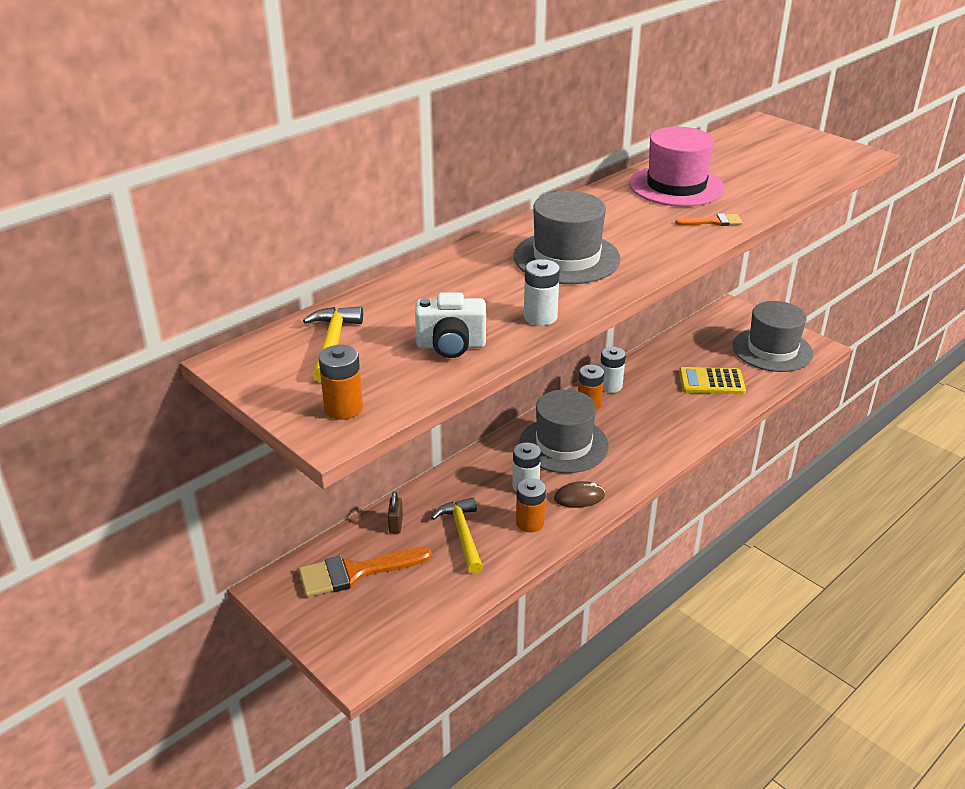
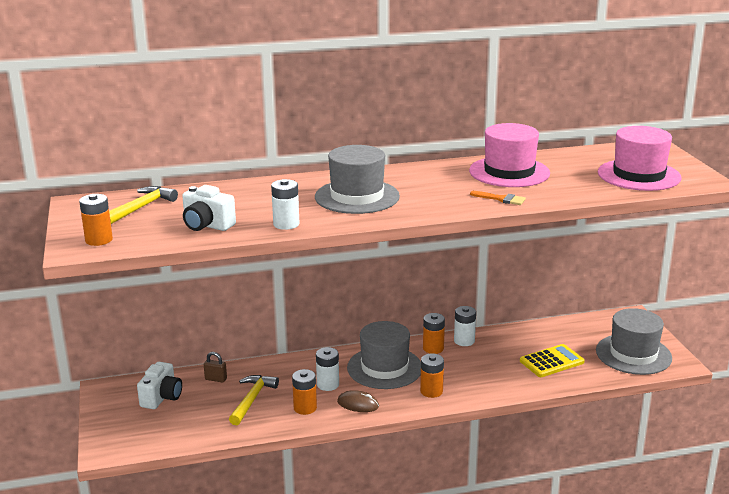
camera: 30 degrees right, 10 degrees down
orange brush [298,547,432,597] -> white camera [137,362,182,409]
brown padlock [388,491,403,533] -> brown padlock turned 75 degrees clockwise [204,352,227,383]
yellow calculator [679,367,746,394] -> yellow calculator turned 120 degrees clockwise [520,344,585,377]
none -> orange battery [420,353,444,398]
none -> pink hat [598,126,681,191]

